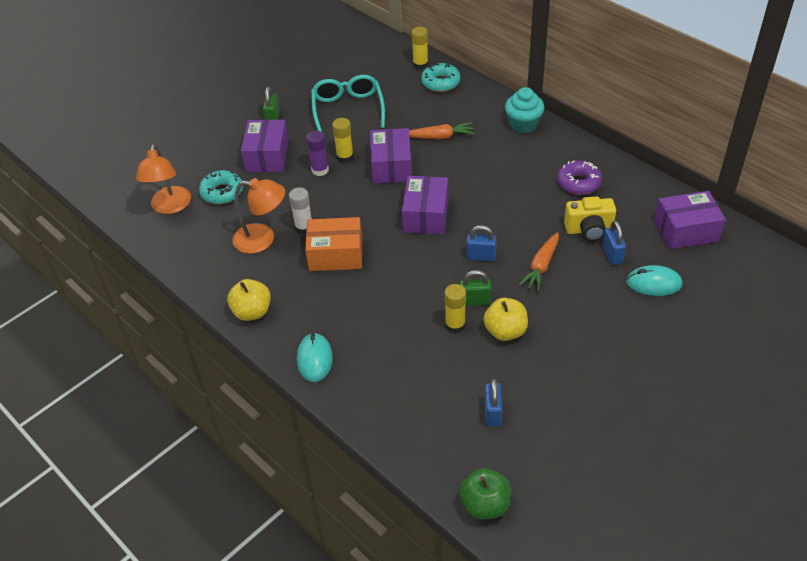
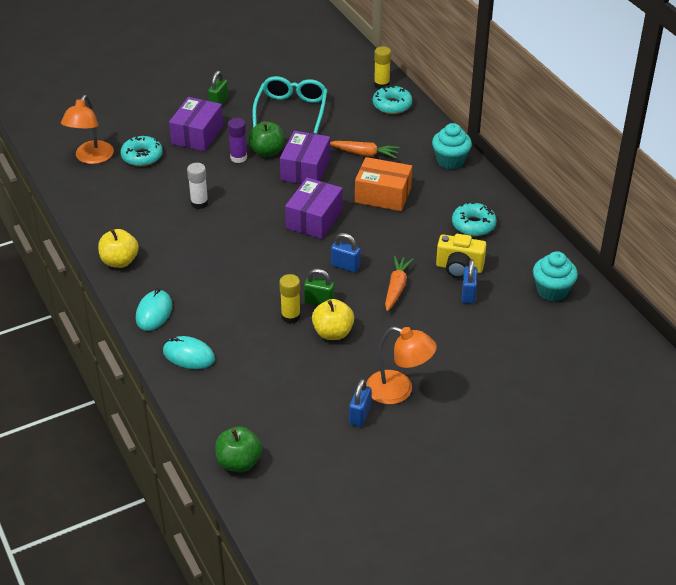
camera: 15 degrees right, 5 degrees down
orange lamp [232,178,285,254] -> orange lamp moved to [366,326,437,404]
orange box [305,217,362,271] -> orange box moved to [355,157,412,211]
yellow glue stick [332,118,354,163] -> green apple [248,121,284,157]
blue padlock [485,378,502,426] -> blue padlock moved to [349,379,371,427]
orange carrot [519,232,559,291] -> orange carrot turned 150 degrees clockwise [385,256,414,311]
purple donut [557,160,602,195] -> turquoise donut [452,202,497,236]
turquoise mouse [626,265,682,296] -> turquoise mouse moved to [163,336,215,369]
purple box [654,191,726,249] -> turquoise cupcake [533,251,578,301]

